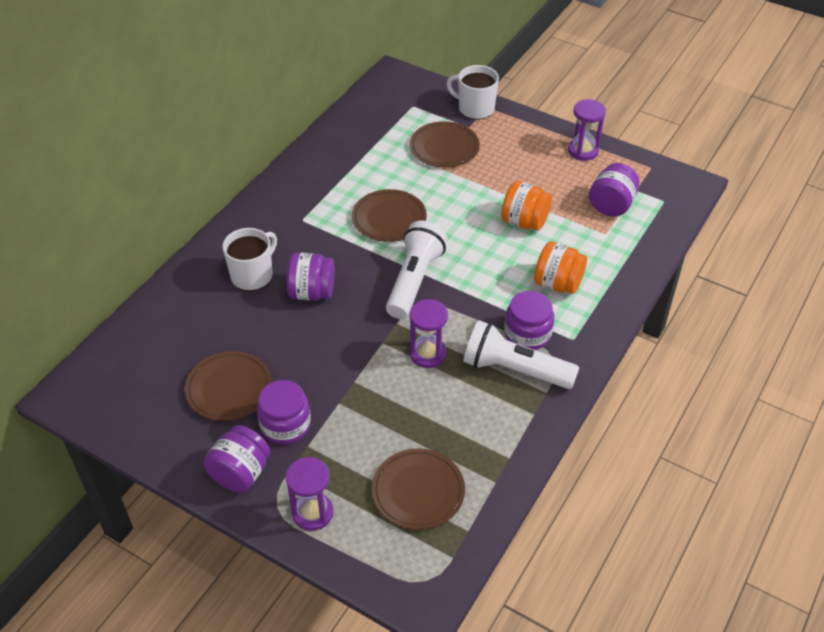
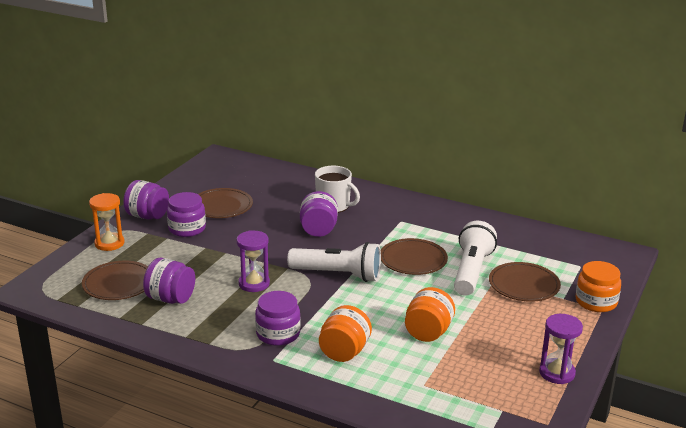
camera: 85 degrees right, 20 degrees down
purple hourglass [286,457,333,531] -> orange hourglass [89,193,124,251]
white mug [446,65,499,120] -> orange jar [576,261,621,312]
white flashlight [463,320,579,389] -> white flashlight moved to [454,221,497,296]
purple jar [589,163,639,217] -> purple jar moved to [143,258,195,304]

